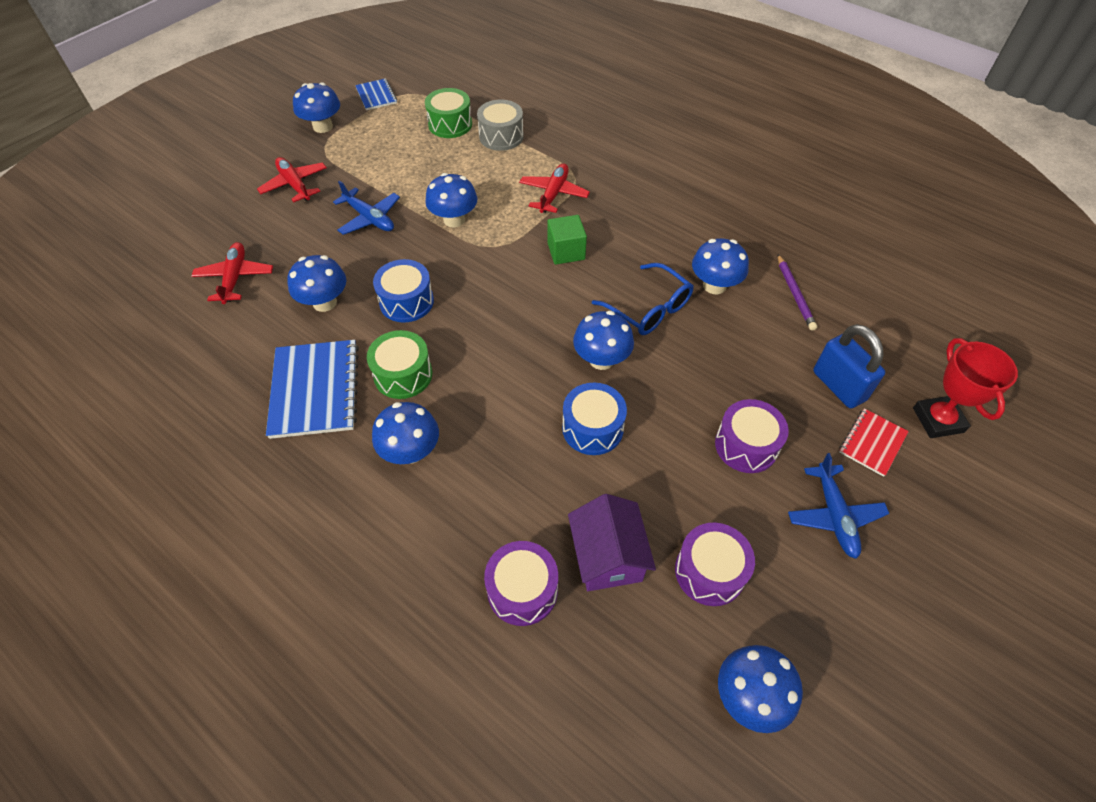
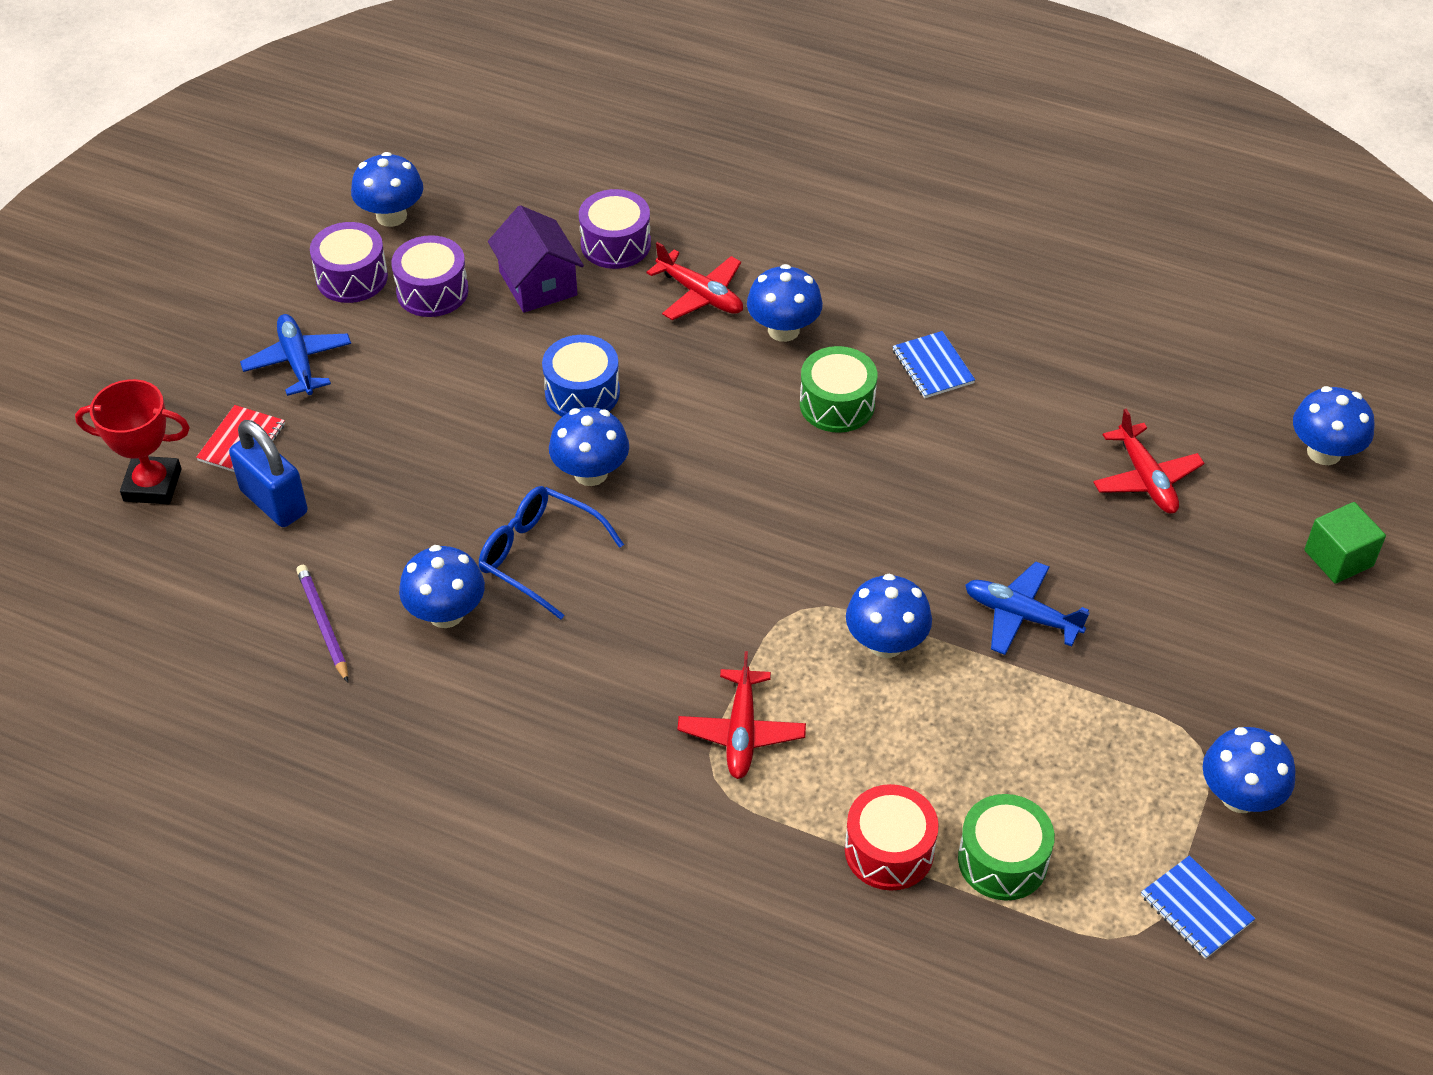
camera: 165 degrees right, 5 degrees down
red plane [257,157,327,203] -> red plane moved to [646,242,743,320]
blue notebook [266,340,359,439] -> blue notebook [892,331,975,398], size x0.55
blue mushroom [287,255,346,312] -> blue mushroom moved to [1293,386,1375,465]
blue drum [373,259,434,323] -> none
grey drum [477,100,524,151] -> red drum [845,784,939,891]
green cube [547,215,587,265] -> green cube moved to [1304,502,1386,584]
purple drum [715,399,789,473] -> purple drum moved to [310,222,388,303]
red trophy [913,338,1018,438] -> red trophy turned 60 degrees counterclockwise [75,379,190,504]

